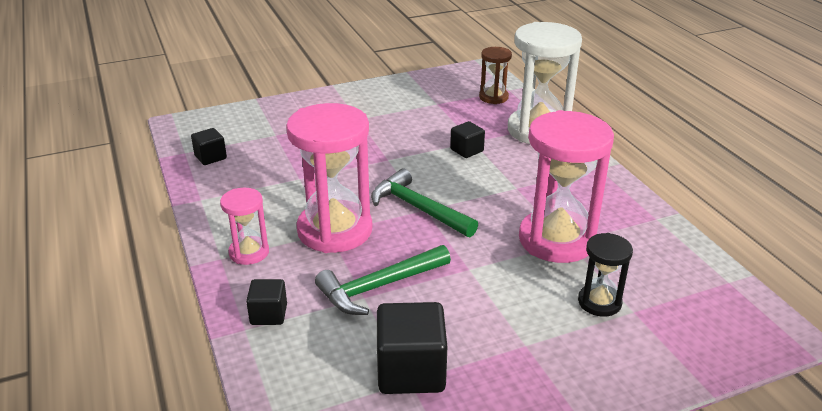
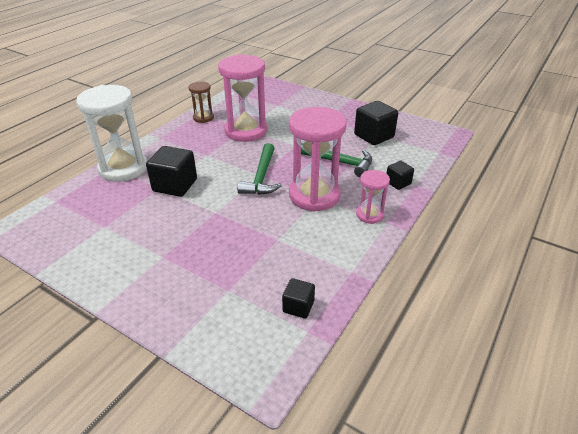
camera: 125 degrees left, 5 degrees up
black cube [450,121,485,158] -> black cube [146,146,197,197], size x1.79
brown hourglass [479,47,512,104] -> brown hourglass moved to [189,82,214,123]
black hourglass [578,233,633,317] -> none

